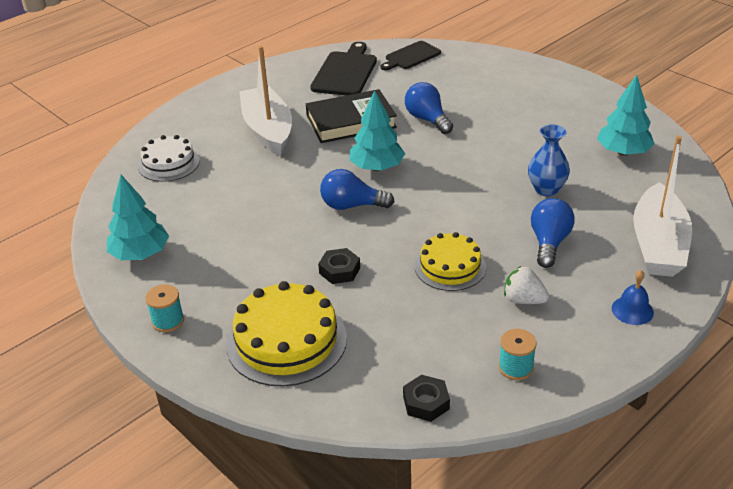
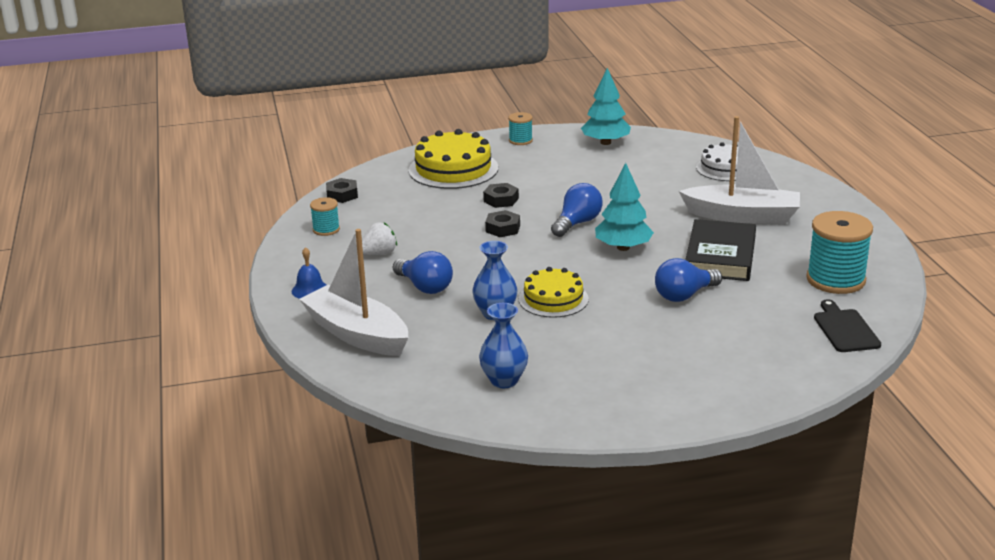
camera: 120 degrees right, 10 degrees down
black cutting board [310,42,377,96] -> turquoise spool [806,211,873,294]
blue light bulb [405,82,453,134] -> blue light bulb turned 150 degrees clockwise [655,258,722,302]
yellow cake [415,232,486,291] -> yellow cake moved to [519,267,589,318]
turquoise tree [597,75,655,156] -> blue vase [479,303,528,388]
none -> black nut [485,210,520,237]

